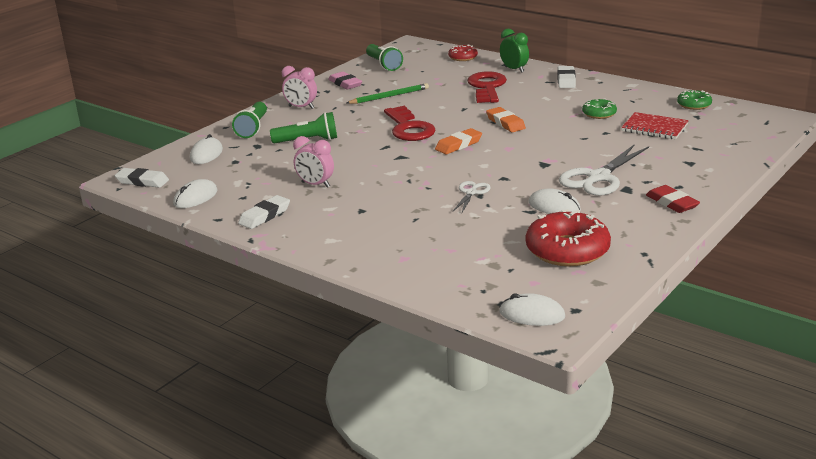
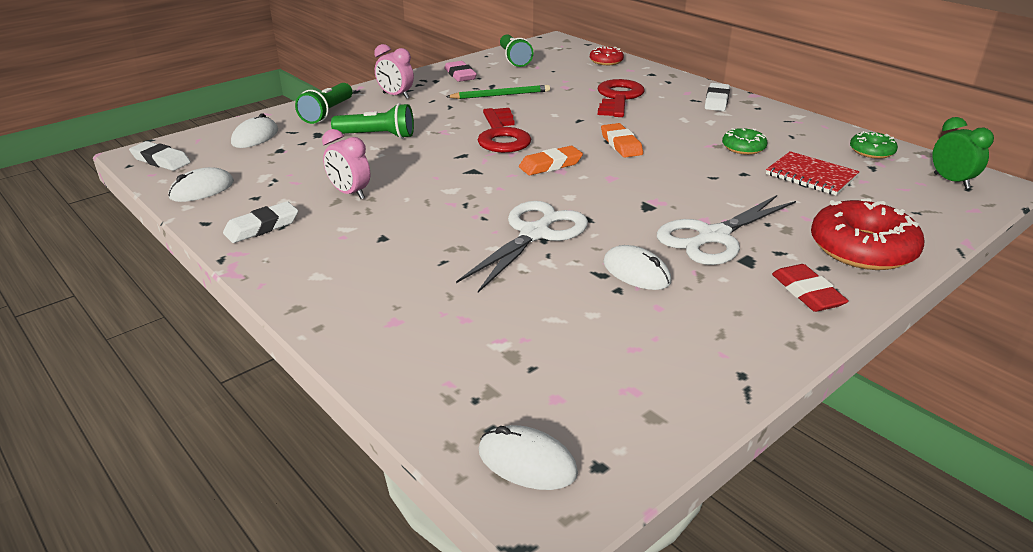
camera: 10 degrees right, 5 degrees up
white scissors [453,181,491,212] -> white scissors [456,201,588,293], size x1.90
green clock [500,29,529,73] -> green clock moved to [932,117,994,189]
red donut [526,209,611,266] -> red donut moved to [811,198,924,270]

